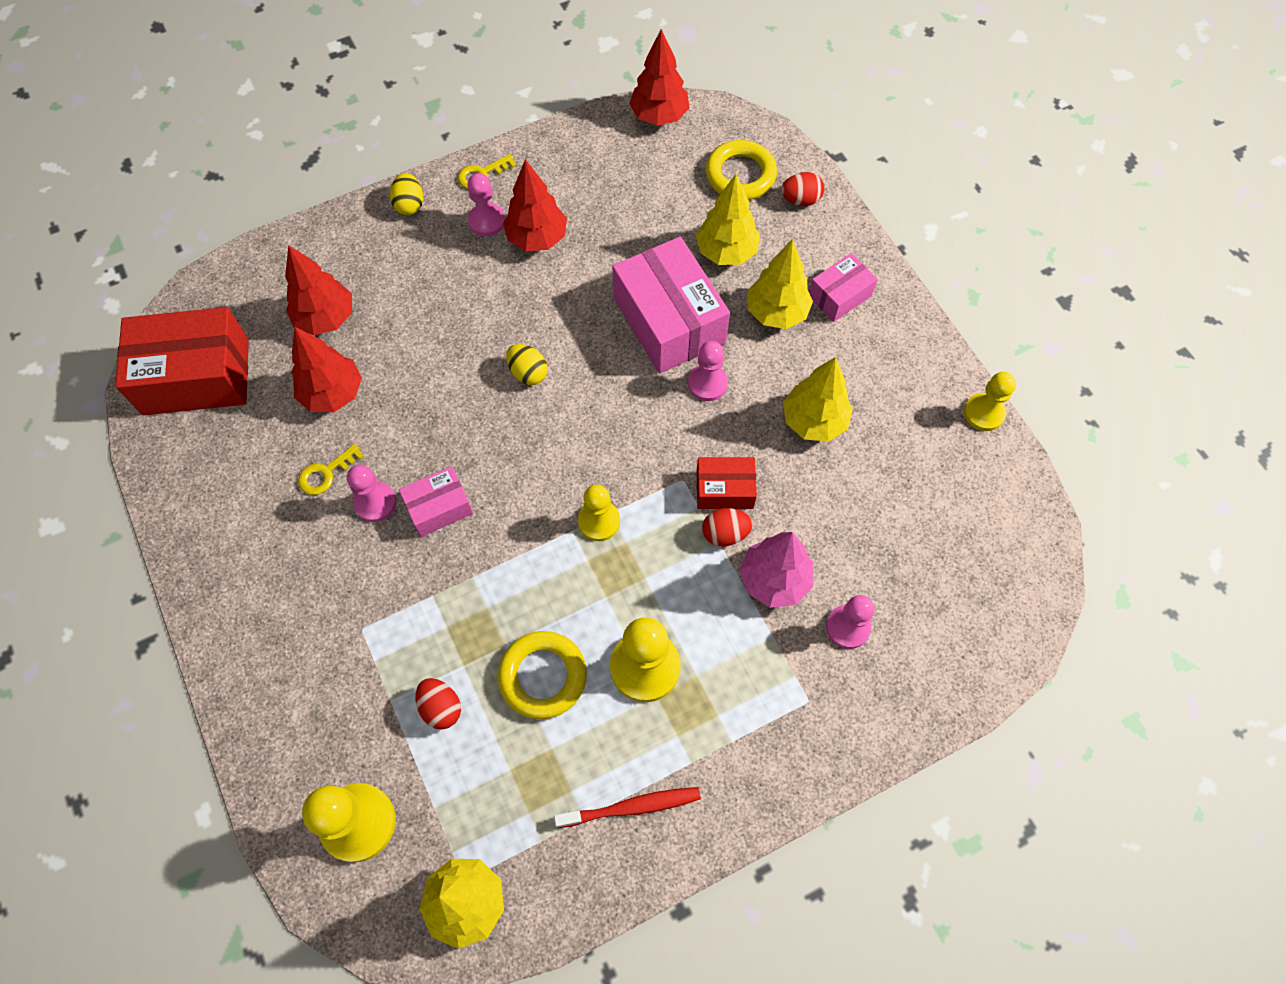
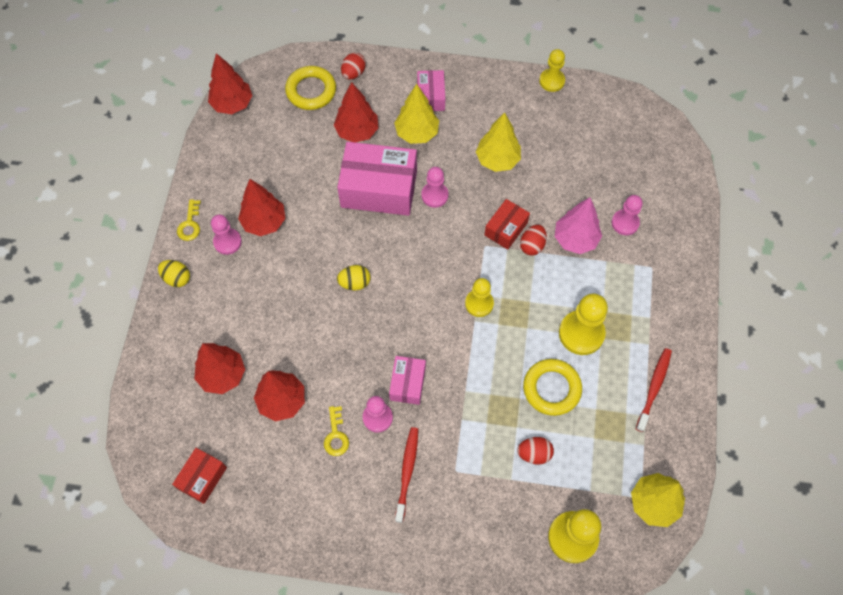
camera: 55 degrees left, 0 degrees up
red box [115,307,249,415] -> red box [172,448,227,504], size x0.52
yellow tree [696,174,760,265] -> red tree [334,82,379,142]
none -> red toothbrush [395,427,418,523]

